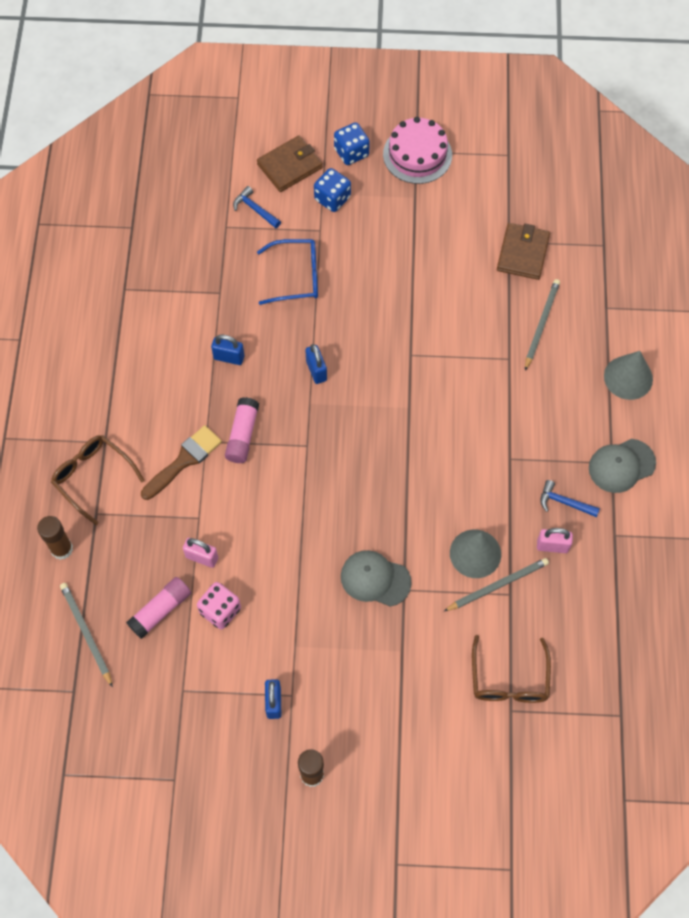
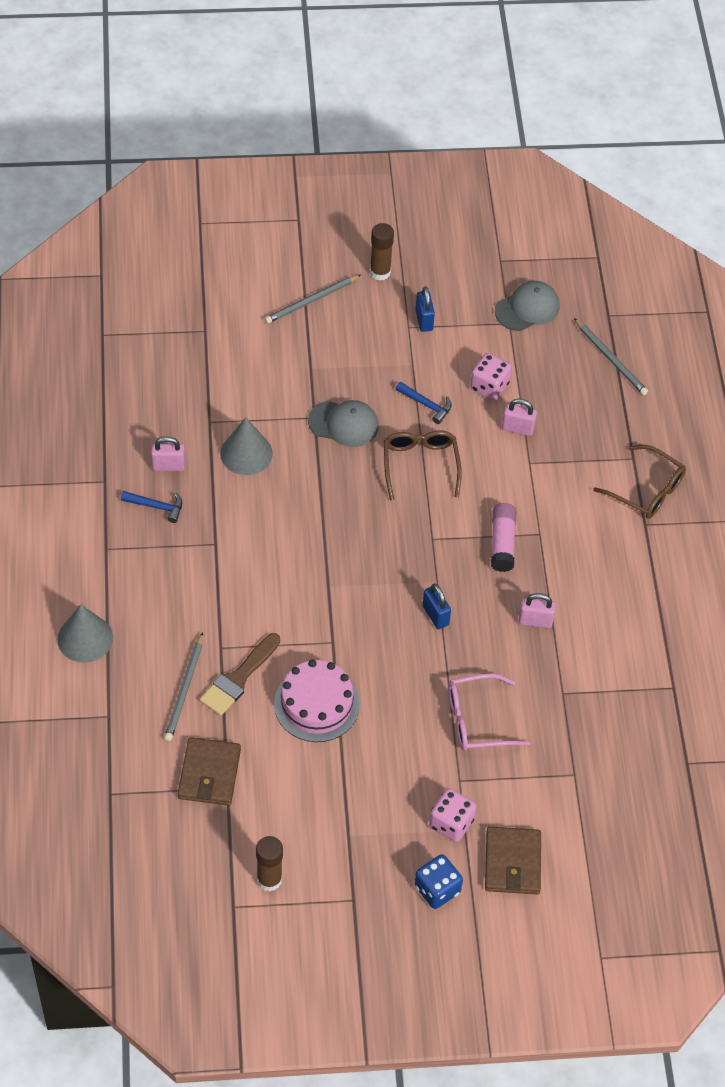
camera: 170 degrees right, 10 degrees down
brown glue stick [37,516,73,560] -> brown glue stick moved to [256,836,283,891]
pink glue stick [126,577,191,639] -> none
brown brush [141,425,222,500] -> brown brush moved to [200,633,280,716]
blue padlock [211,335,244,365] -> pink padlock [519,593,556,628]
blue hammer [233,186,281,228] -> blue hammer moved to [396,382,452,424]
brown wallet [257,136,323,192] -> brown wallet turned 45 degrees counterclockwise [485,827,541,894]
blue glasses [257,239,318,305] -> pink glasses [448,674,530,751]
blue dice [314,168,351,212] -> pink dice [429,788,476,842]
pink cake [383,117,452,184] -> pink cake moved to [274,660,360,742]
grey pencil [444,558,549,611] -> grey pencil moved to [265,275,361,323]
brown glasses [472,635,551,703] -> brown glasses moved to [384,430,462,500]
grey cap [589,439,656,493] -> grey cap moved to [495,281,560,331]

